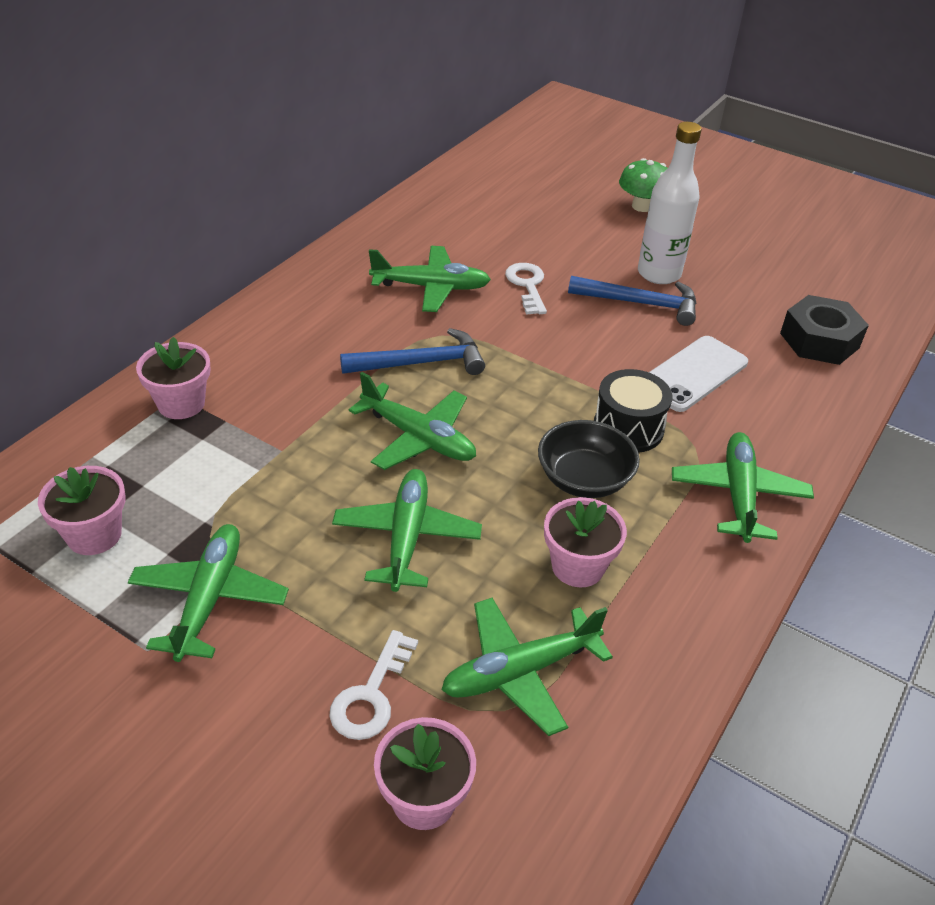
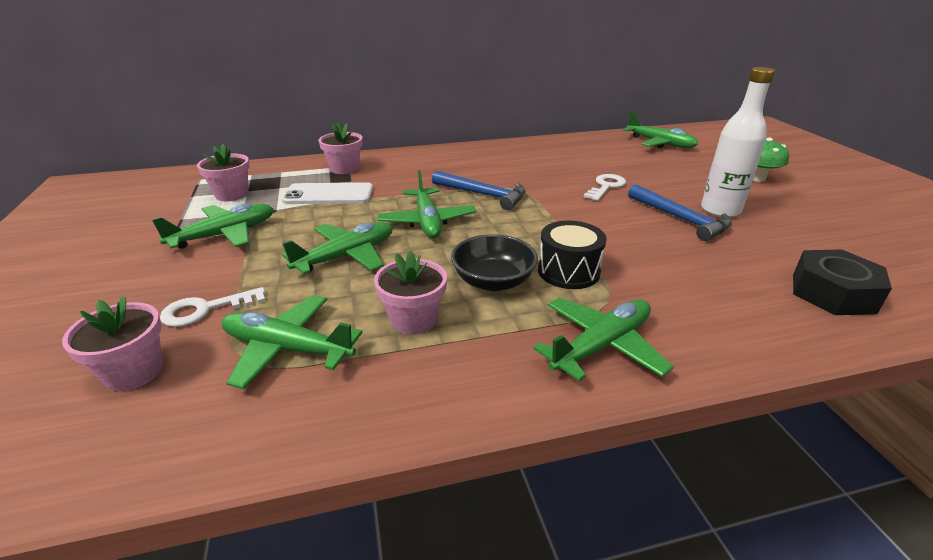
camera: 45 degrees right, 10 degrees down
green plane [369,246,491,312] -> green plane moved to [623,111,698,148]
white phone [649,336,748,412] -> white phone moved to [282,182,373,204]

